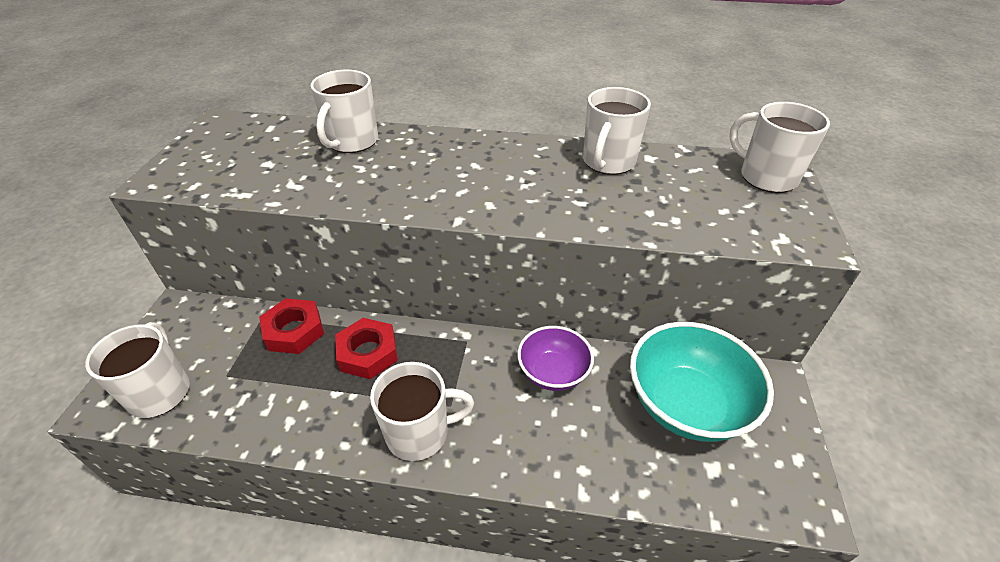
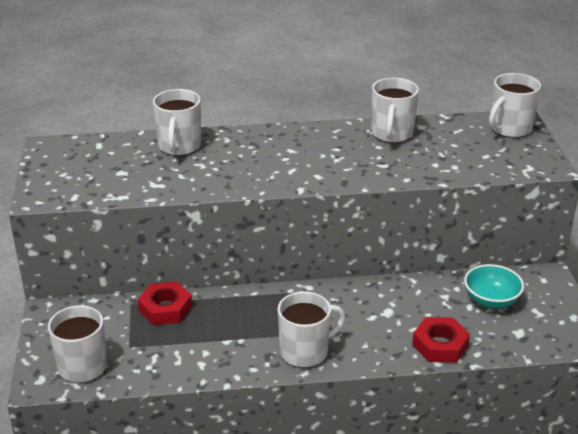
camera: 15 degrees left, 10 degrees down
red nut [335,318,398,379] -> red nut moved to [412,317,470,363]
purple bowl [517,326,594,391] -> none
turquoise bowl [630,322,774,442] -> turquoise bowl [464,264,524,308], size x0.60
white mug [729,102,830,193] -> white mug turned 75 degrees counterclockwise [489,73,541,138]

